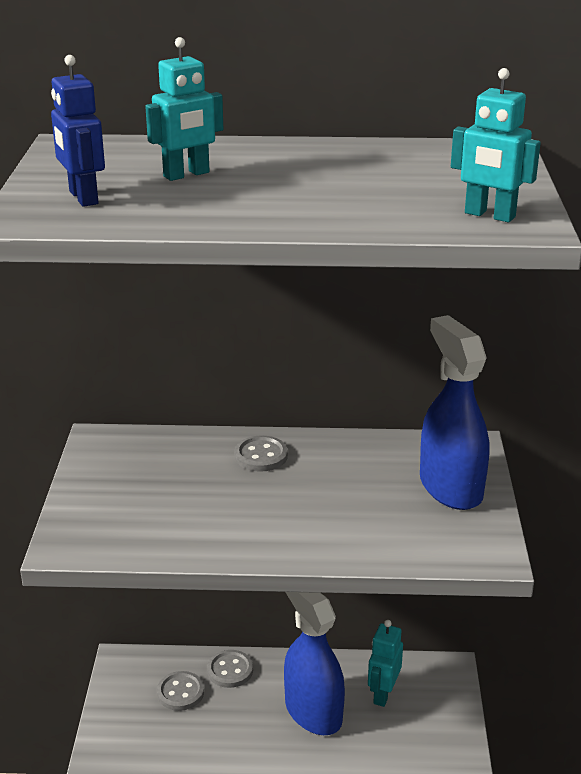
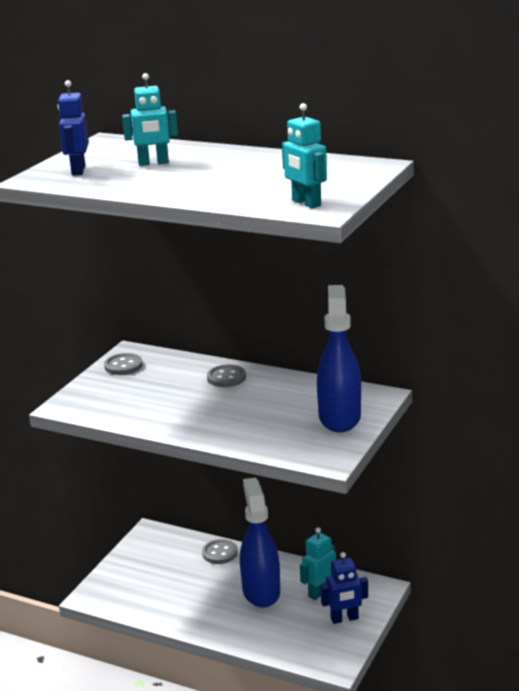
camera: 25 degrees right, 5 degrees down
grey button [157,671,204,711] -> grey button moved to [104,353,143,375]
none -> blue robot [321,552,368,624]

